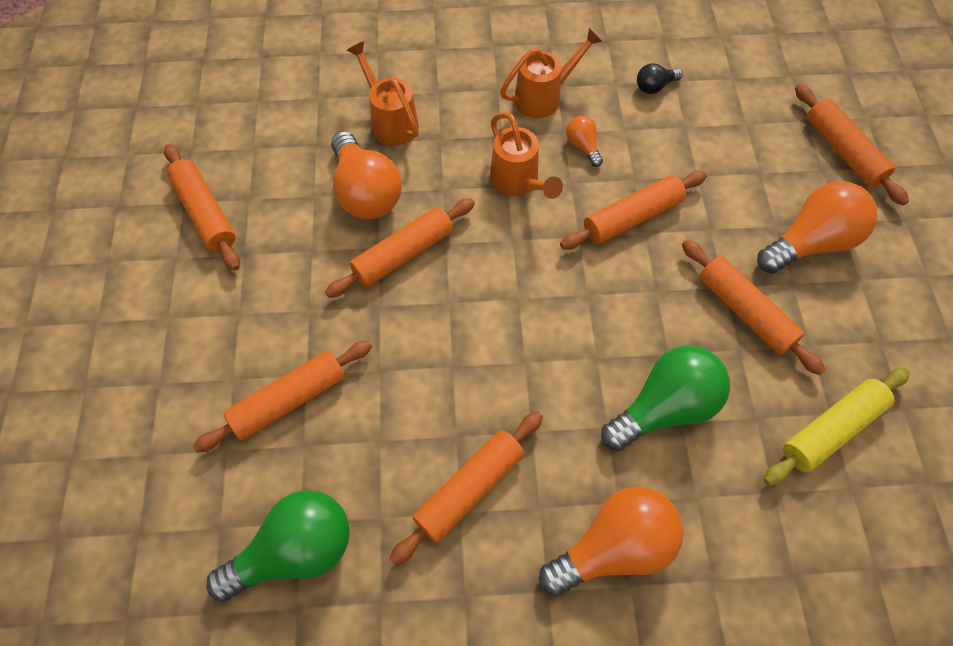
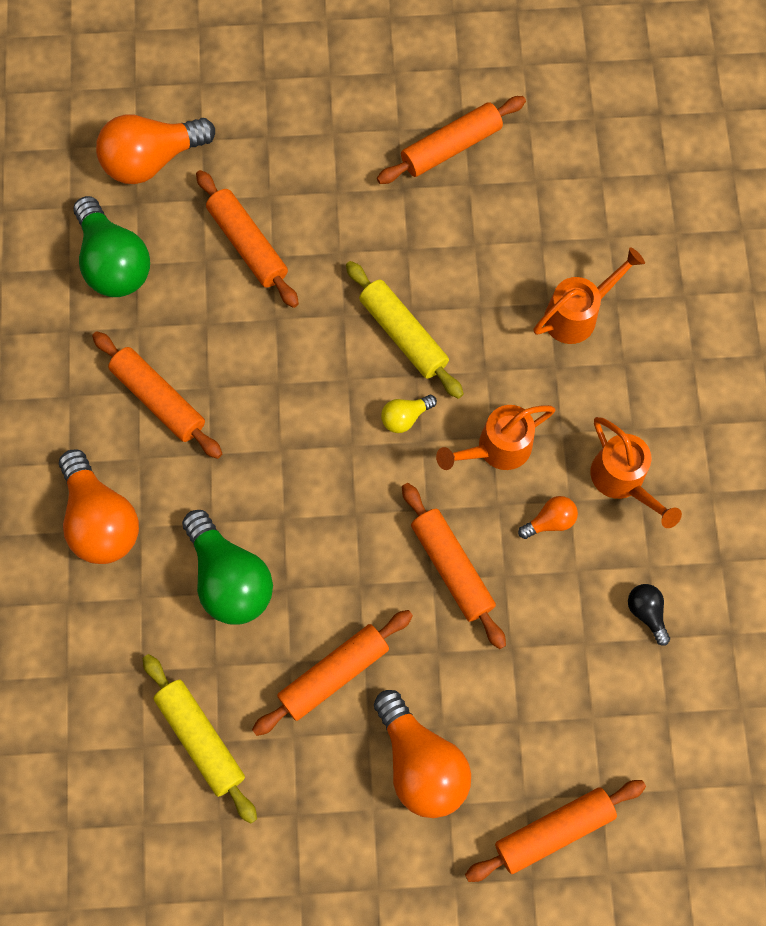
camera: 90 degrees right, 10 degrees up
orange rolling pin [325,198,475,298] -> yellow rolling pin [346,261,464,399]
orange light bulb [331,131,402,219] -> orange light bulb moved to [96,114,215,184]
none -> yellow light bulb [381,395,437,433]

